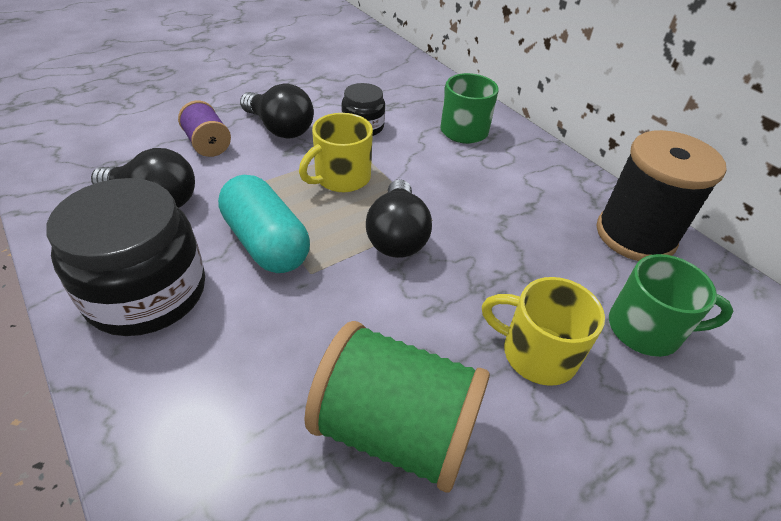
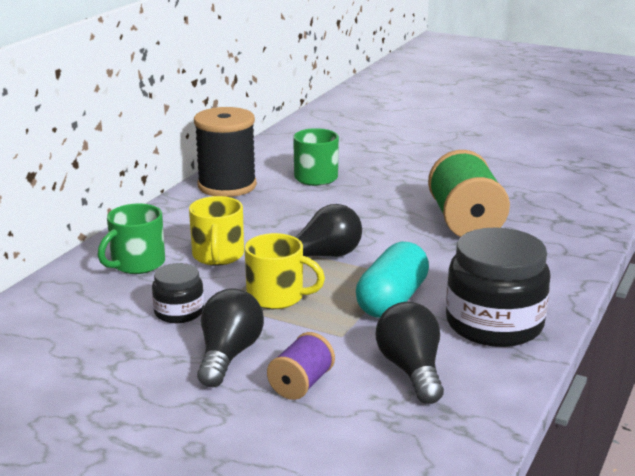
camera: 115 degrees left, 20 degrees down
yellow mug [482,277,605,386] -> yellow mug moved to [189,196,244,266]

